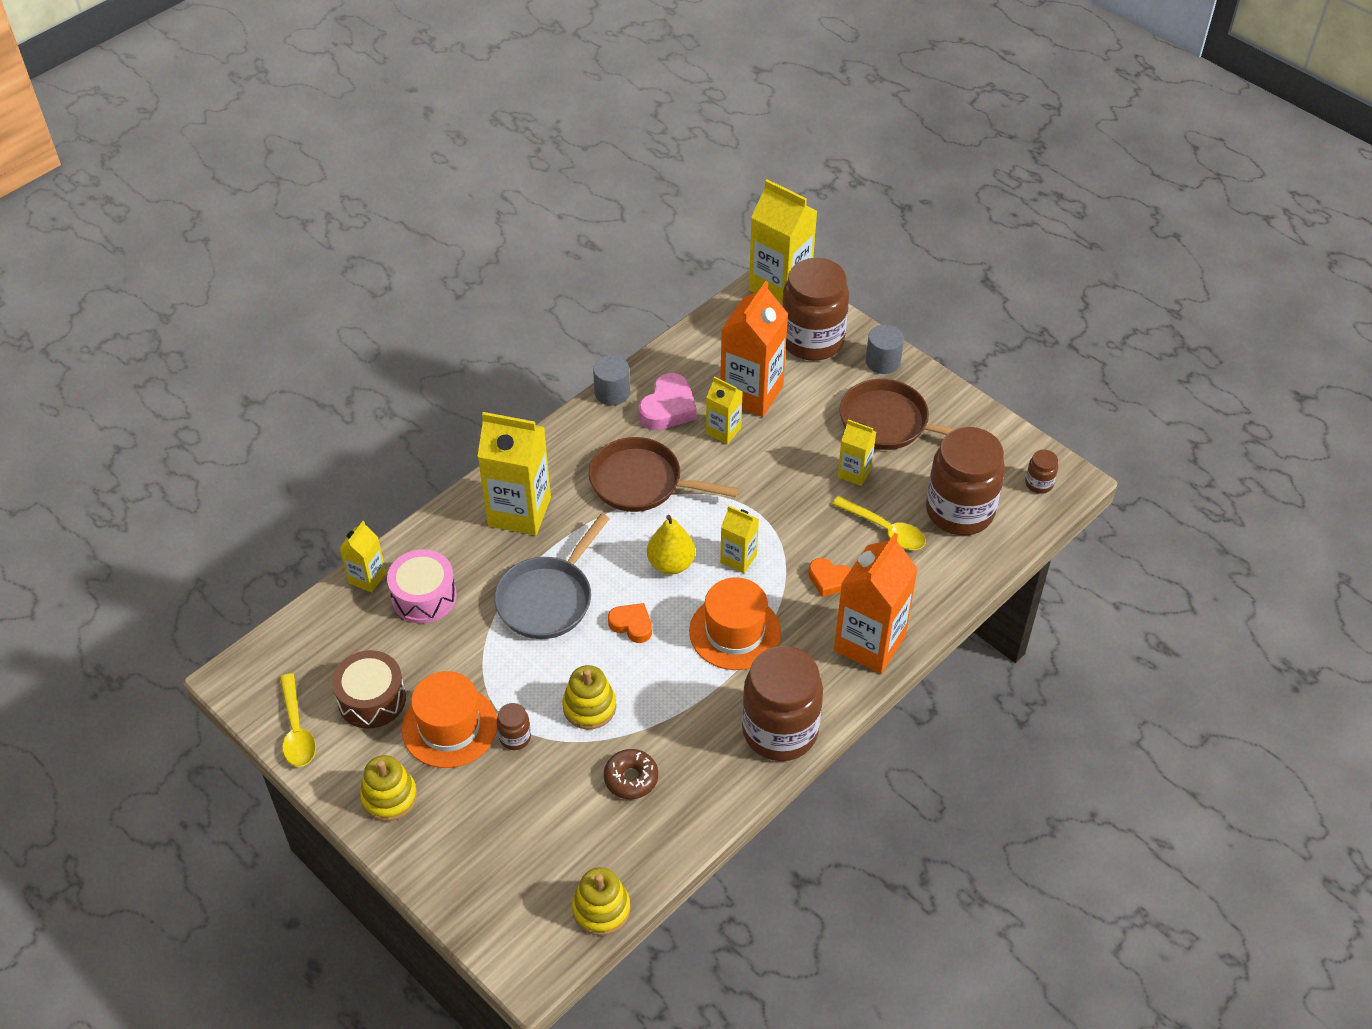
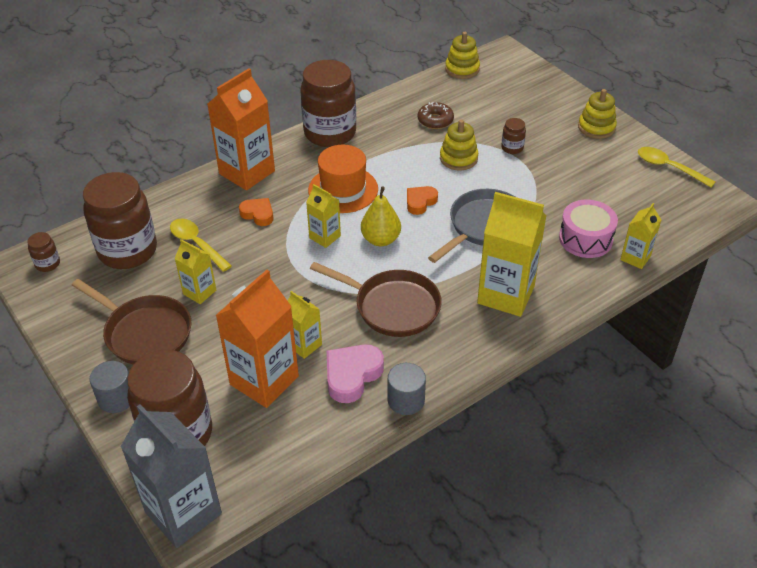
camera: 170 degrees left, 5 degrees down
yellow spoon [280,673,316,767] -> yellow spoon turned 45 degrees counterclockwise [638,147,715,187]
brown drum [332,650,406,729] -> none
orange hat [402,671,497,768] -> none
orange heart [608,603,652,643] -> orange heart turned 90 degrees clockwise [407,186,438,215]
yellow carton [749,179,817,305] -> grey carton [121,404,222,548]

